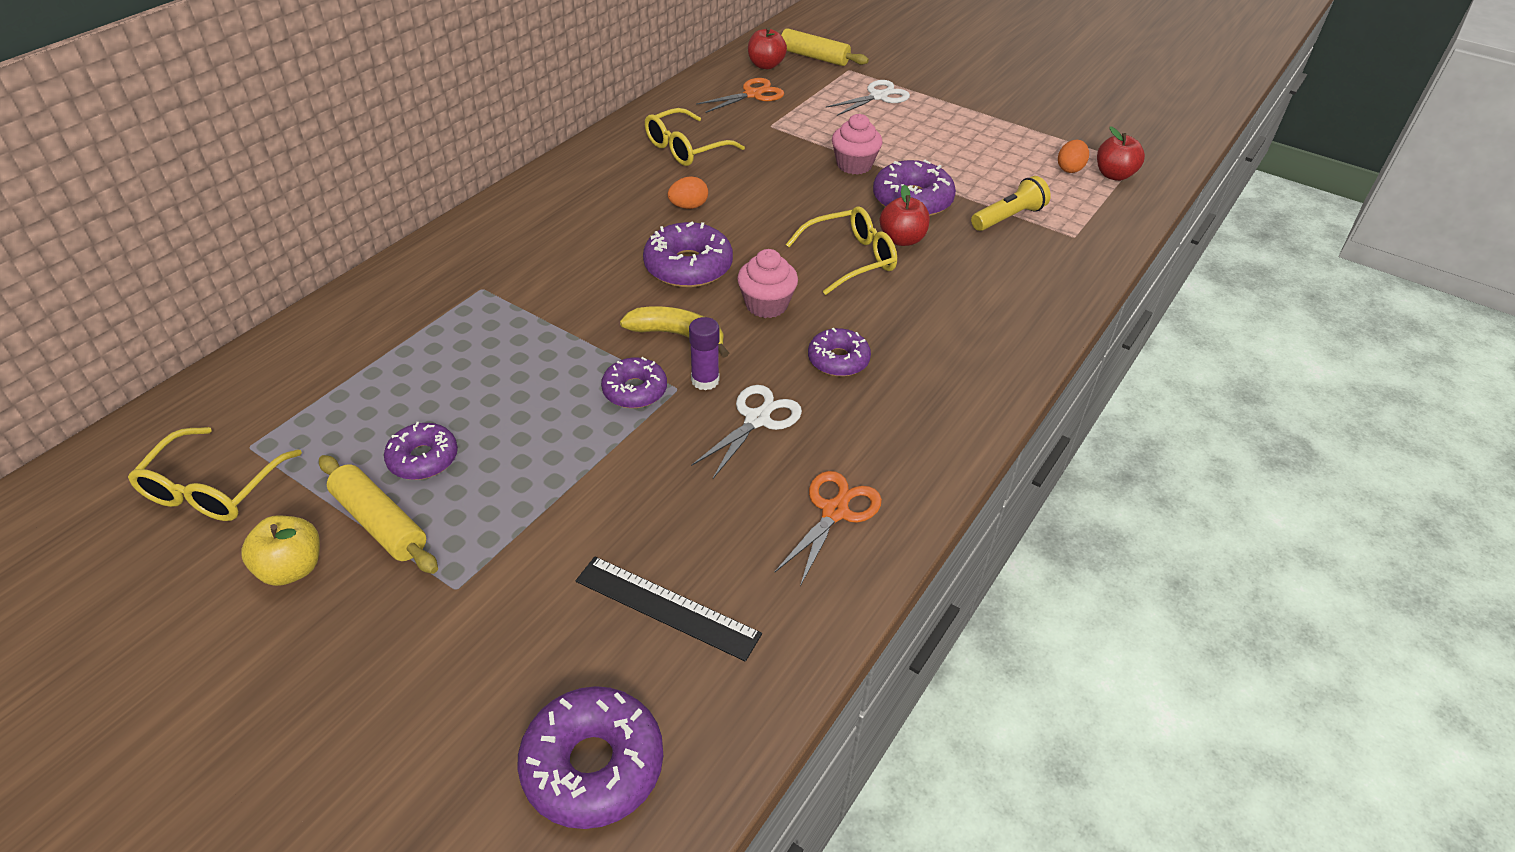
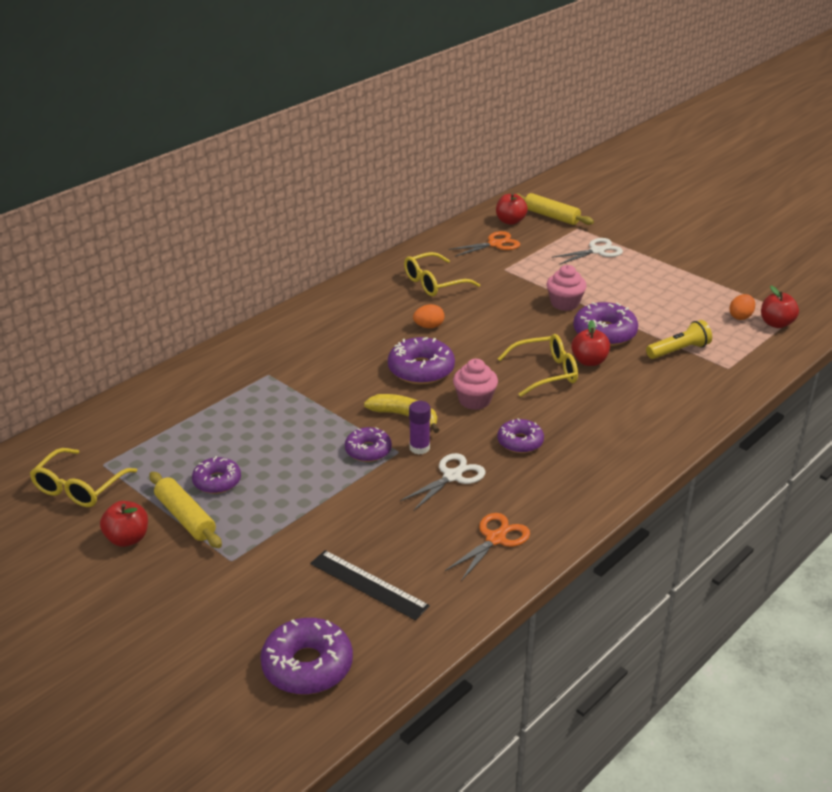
camera: 10 degrees right, 10 degrees down
yellow apple [241,515,320,586] -> red apple [100,501,148,547]

